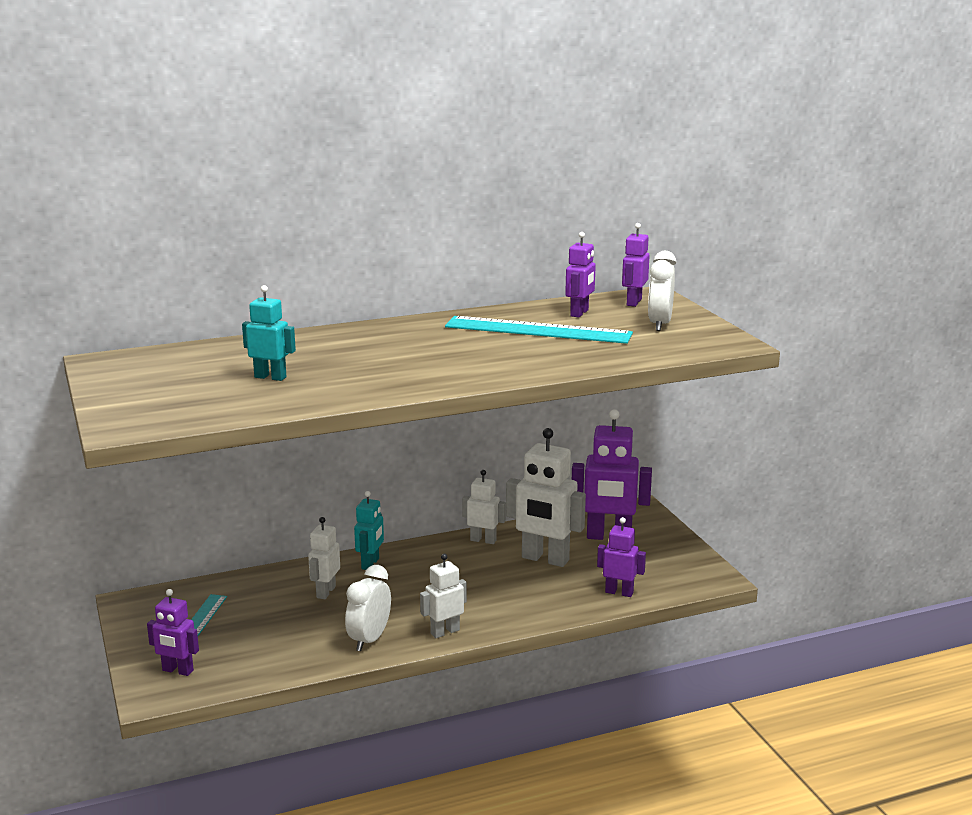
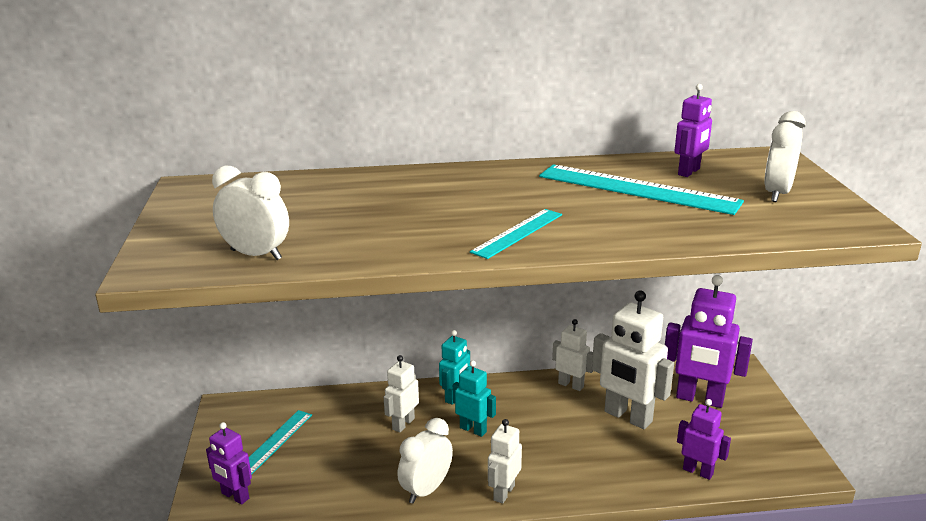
camera: 15 degrees right, 5 degrees up
turquoise robot [242,285,296,381] -> turquoise robot moved to [453,360,496,437]
white robot [420,554,467,638] -> white robot turned 45 degrees counterclockwise [488,419,522,504]
purple robot [622,223,650,307] -> none
none -> white clock [212,165,289,260]
none -> turquoise ruler [470,209,562,259]

